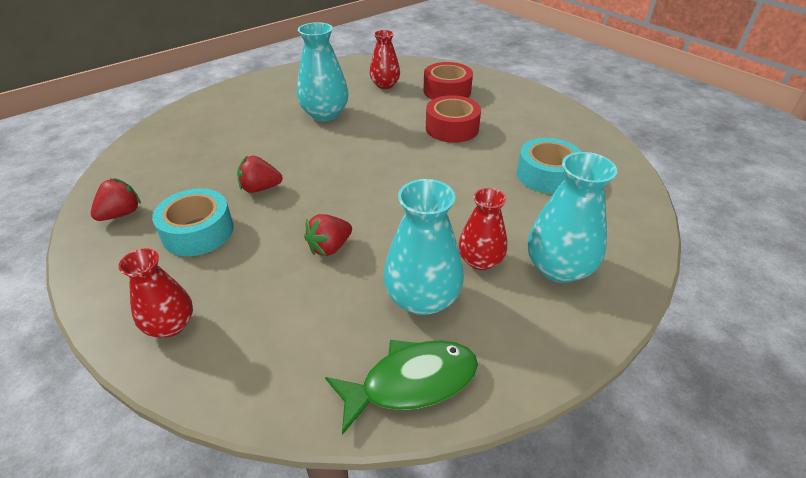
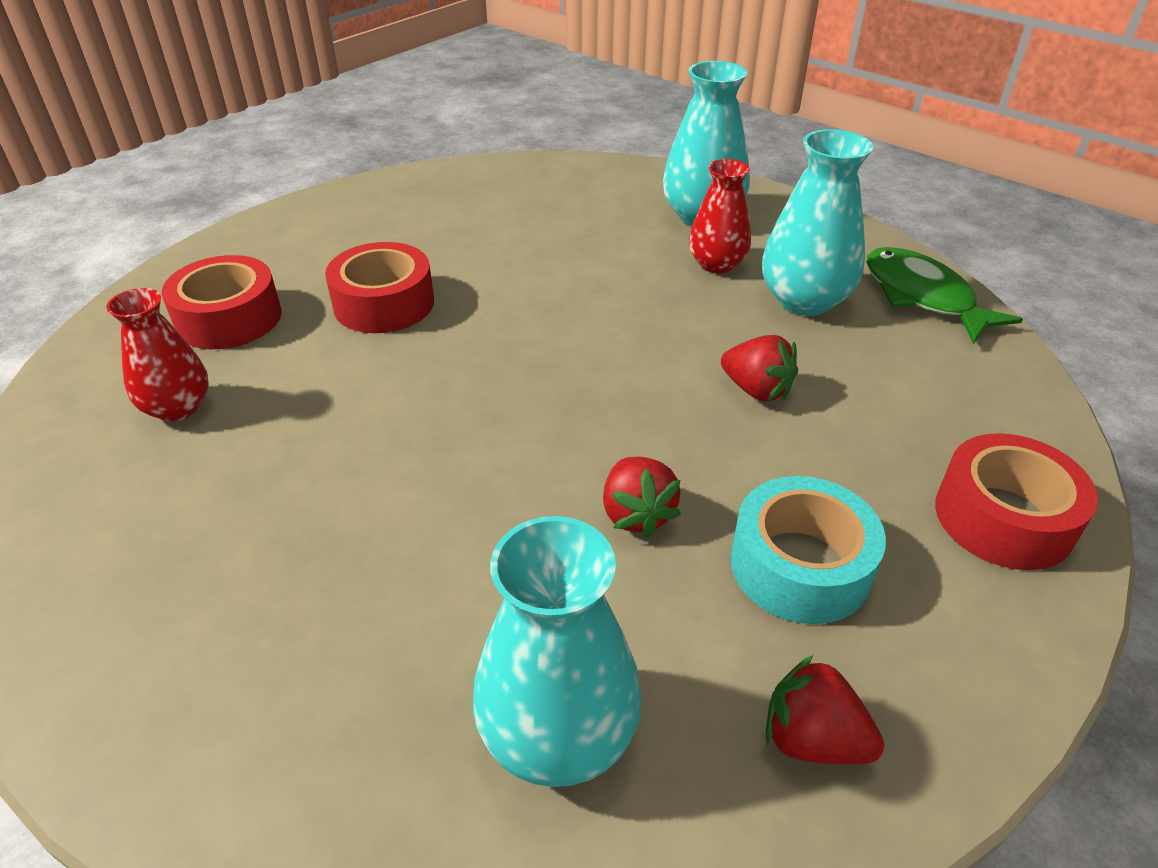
camera: 100 degrees left, 0 degrees up
red vase [119,249,193,337] -> red tape [935,433,1098,570]
turquoise vase [297,22,348,121] -> turquoise vase moved to [473,516,642,787]
turquoise tape [517,138,582,194] -> none

